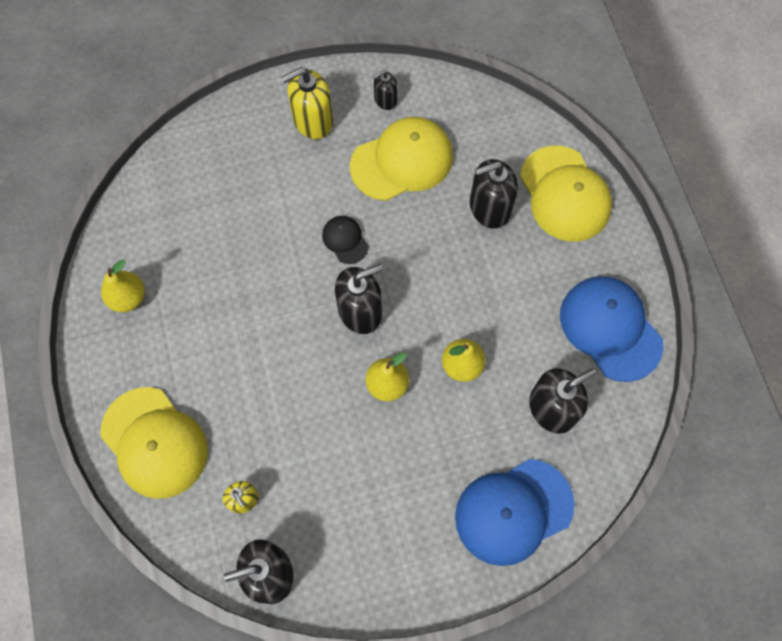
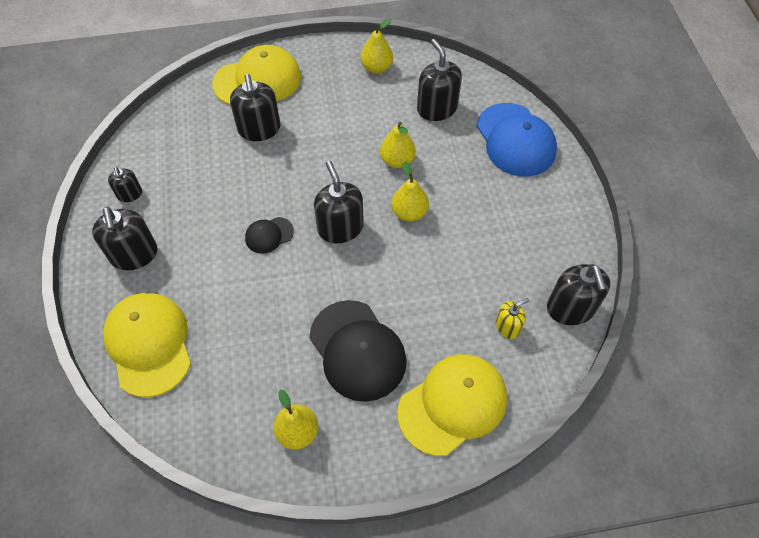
camera: 85 degrees left, 10 degrees down
yellow soap dispenser [281,67,333,139] -> black soap dispenser [92,207,157,270]
yellow cap [350,117,453,201] -> yellow cap moved to [103,293,191,397]
blue cap [560,277,663,382] -> yellow pear [361,19,393,74]
none -> black cap [309,300,406,402]

